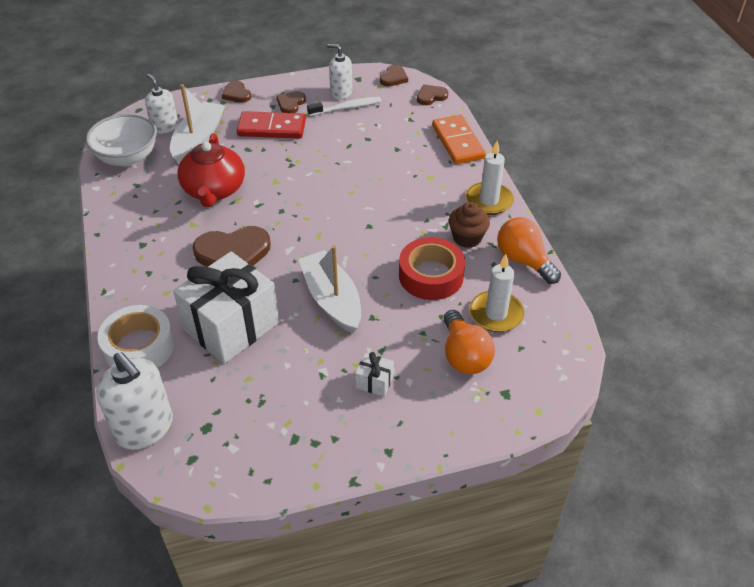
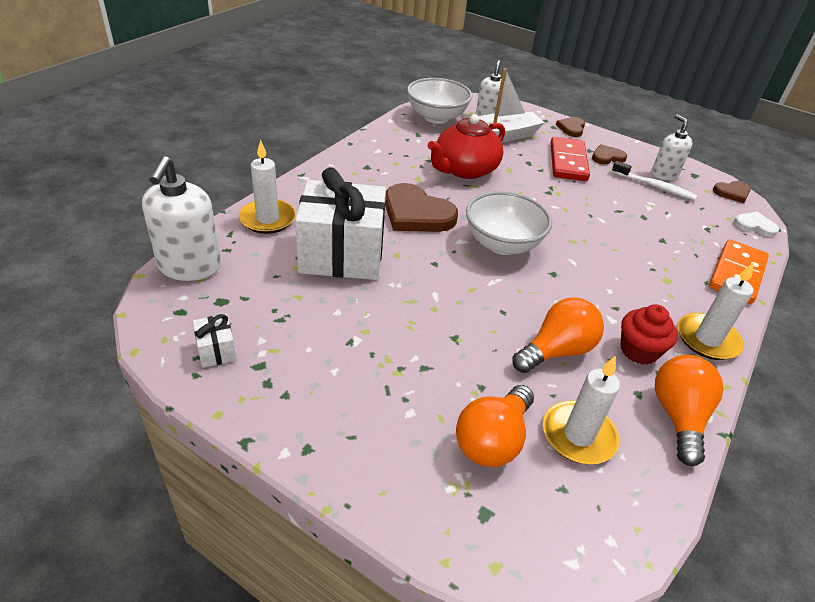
camera: 45 degrees right, 5 degrees down
white tape [97,305,174,368] -> white candle [239,139,296,234]
red domino [236,111,306,138] -> red domino turned 45 degrees clockwise [550,137,590,181]
white boat [299,245,361,334] -> none
white gift [355,352,394,397] -> white gift moved to [193,314,237,368]
red tape [399,237,465,300] -> orange light bulb [512,298,604,373]
brown heart [417,85,448,105] -> white heart [734,212,779,237]
brown cupcake [449,202,490,248] -> red cupcake [621,304,678,365]
none -> white bowl [466,191,552,255]

